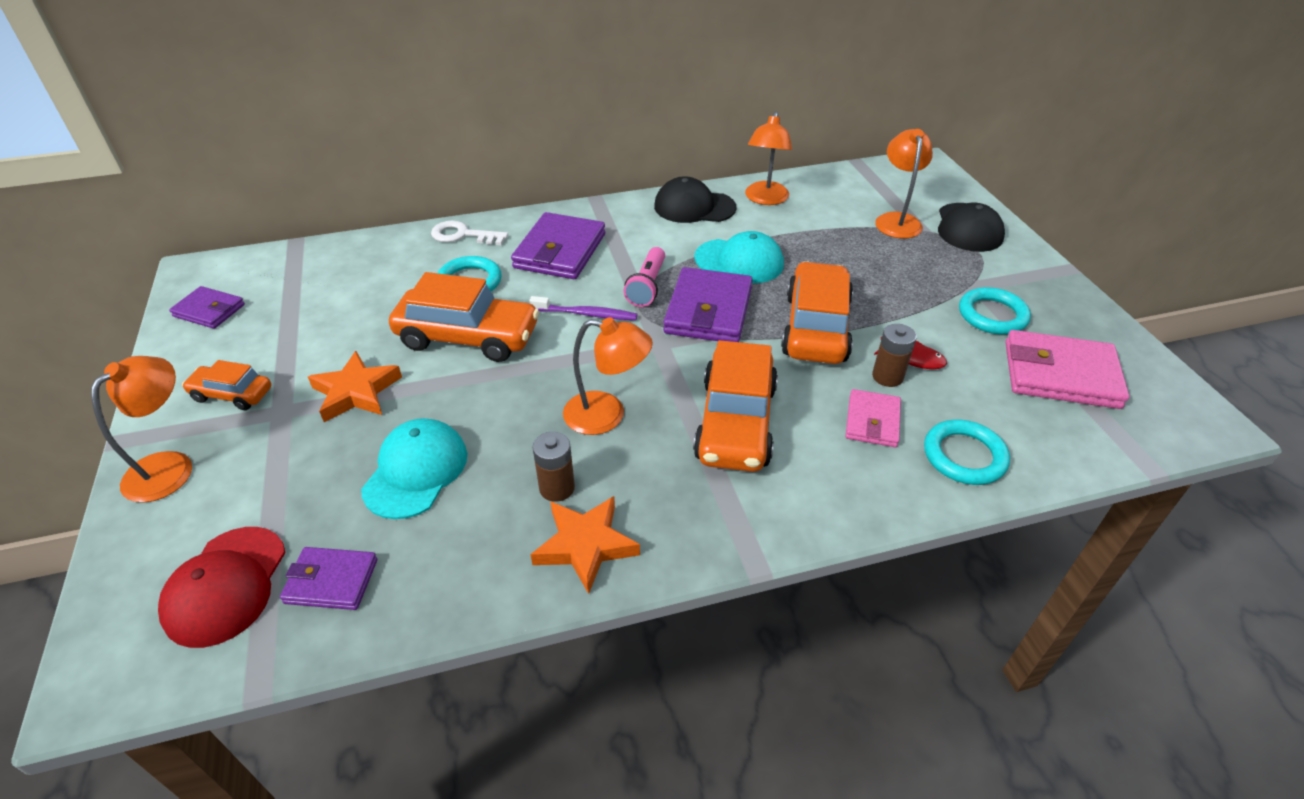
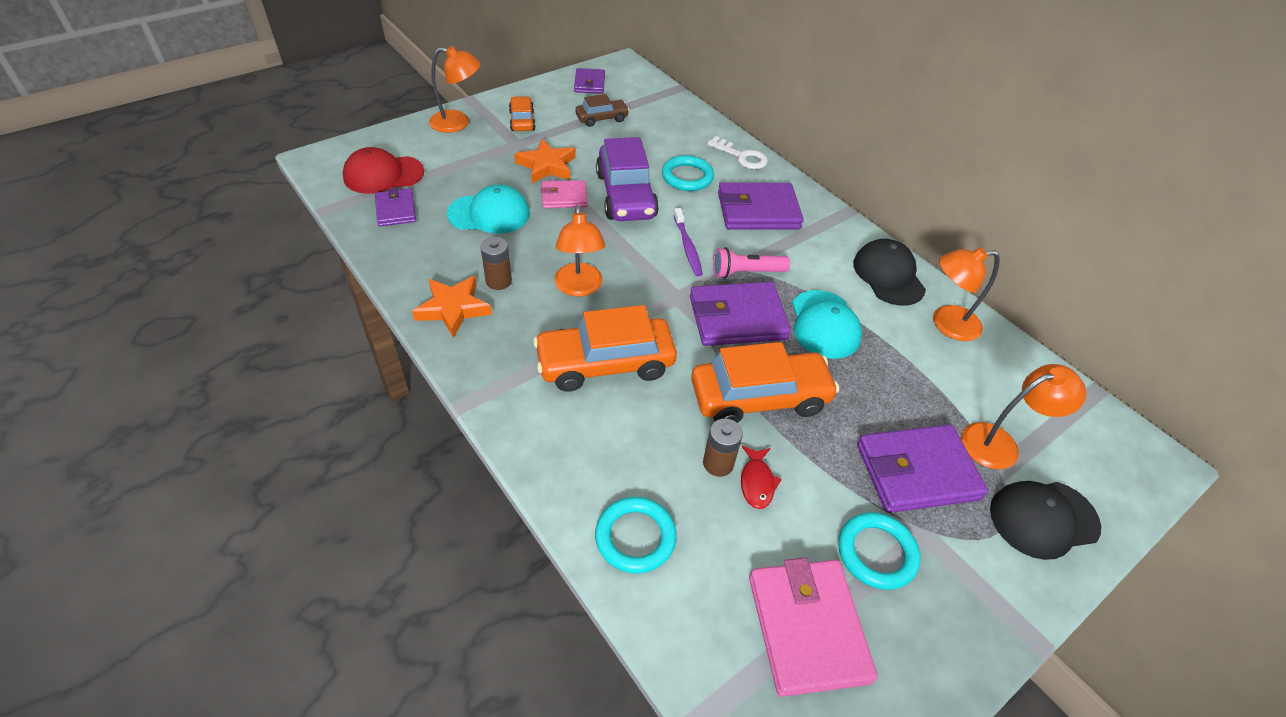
camera: 65 degrees right, 5 degrees up
orange car [389,272,539,362] -> purple car [596,137,659,221]
white key [431,221,508,245] -> white key turned 135 degrees clockwise [707,136,768,169]
pink wallet [846,389,901,447] -> pink wallet moved to [540,180,588,208]
none -> brown car [575,94,630,127]
none -> purple wallet [857,424,988,513]

